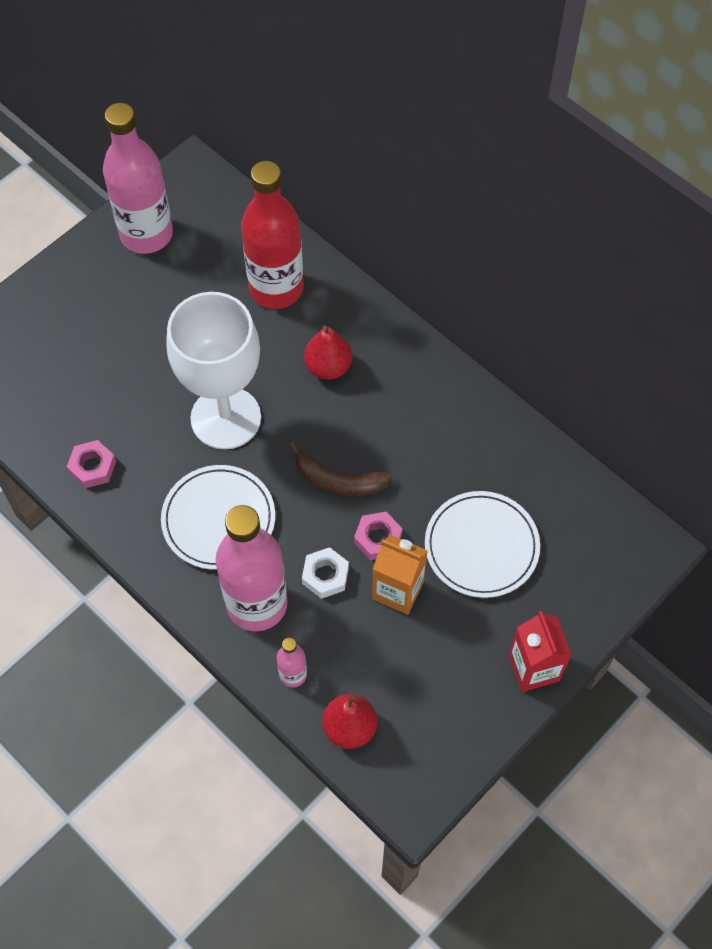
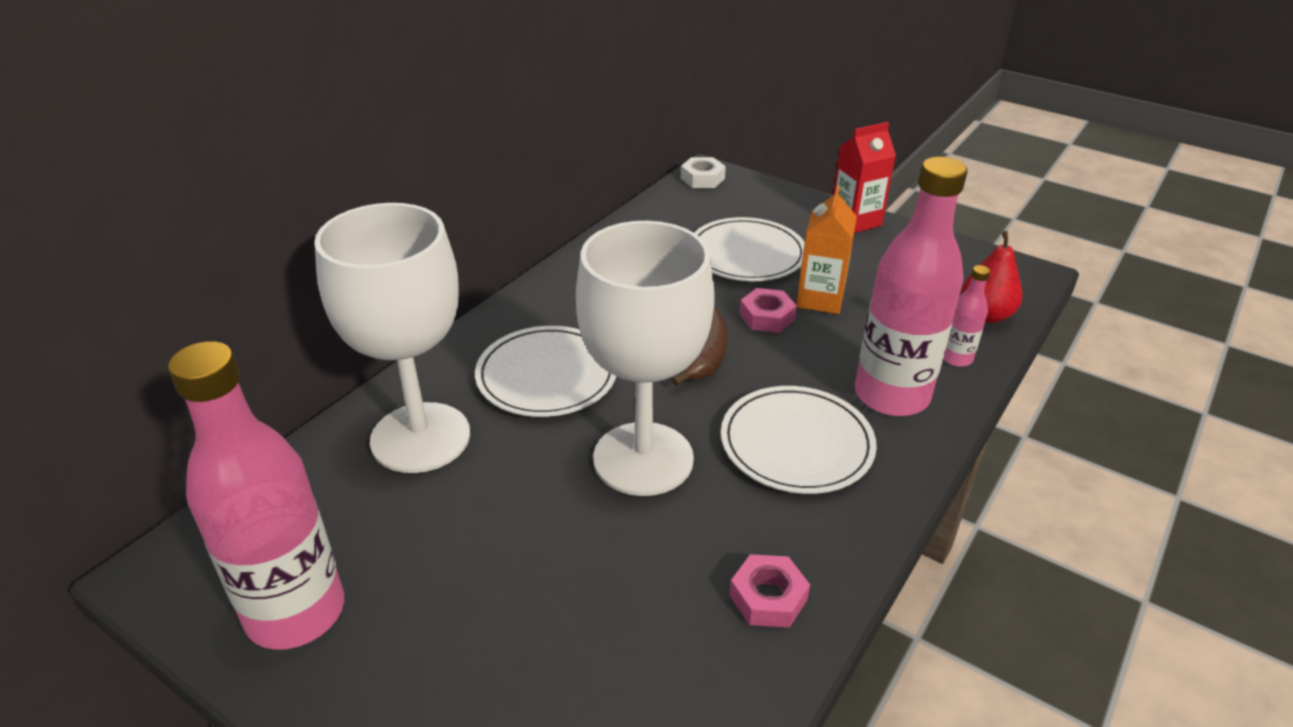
camera: 100 degrees left, 25 degrees down
red bottle [241,161,303,309] -> white goblet [314,203,470,473]
white nut [302,547,349,599] -> white nut moved to [681,157,726,188]
red pear [304,325,352,380] -> white plate [475,326,616,417]

